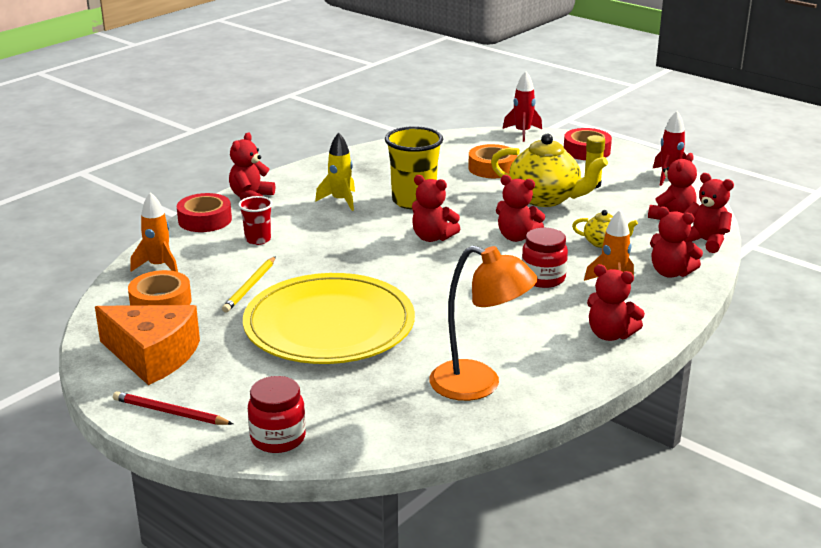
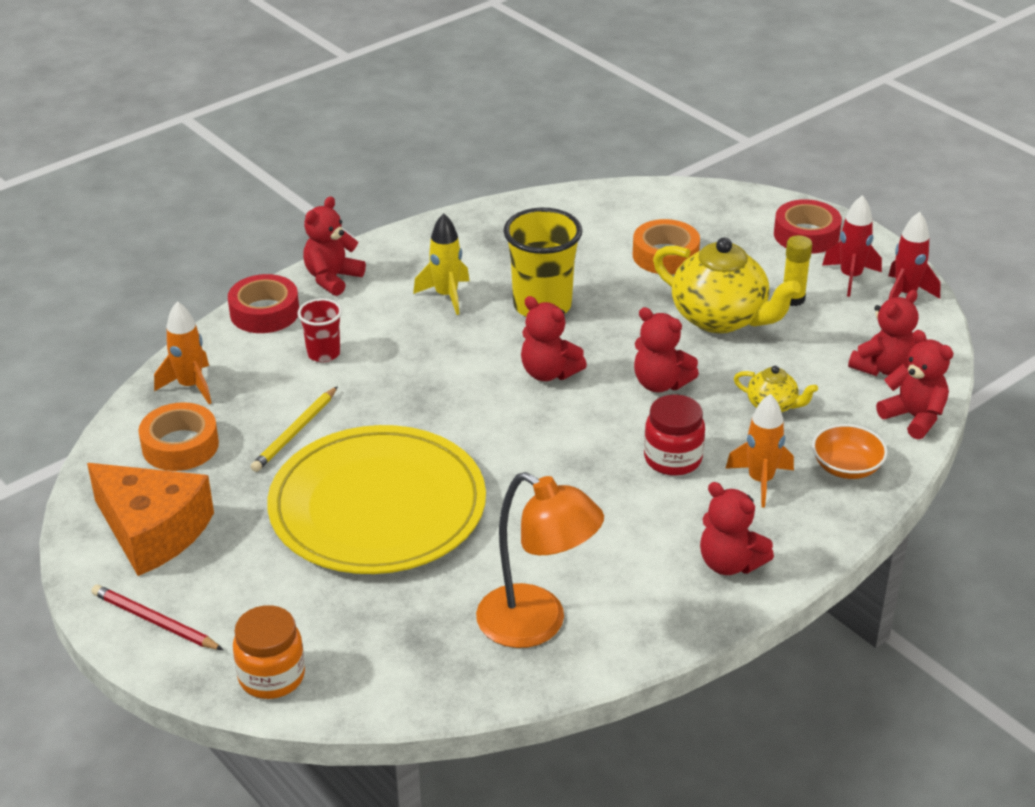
camera: 10 degrees right, 10 degrees up
red jar [248,376,306,453] -> orange jar [233,605,305,699]
red rocket [503,71,542,142] -> red rocket moved to [822,195,882,297]
red teddy bear [650,207,703,278] -> orange bowl [812,424,888,479]

